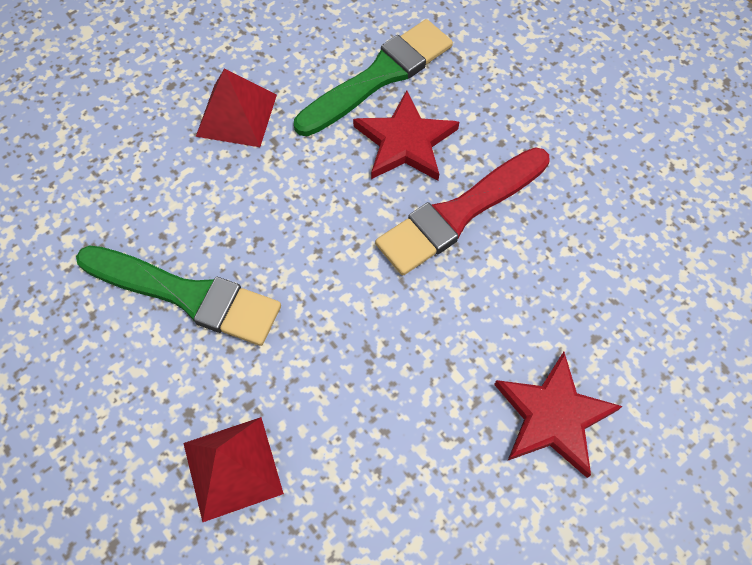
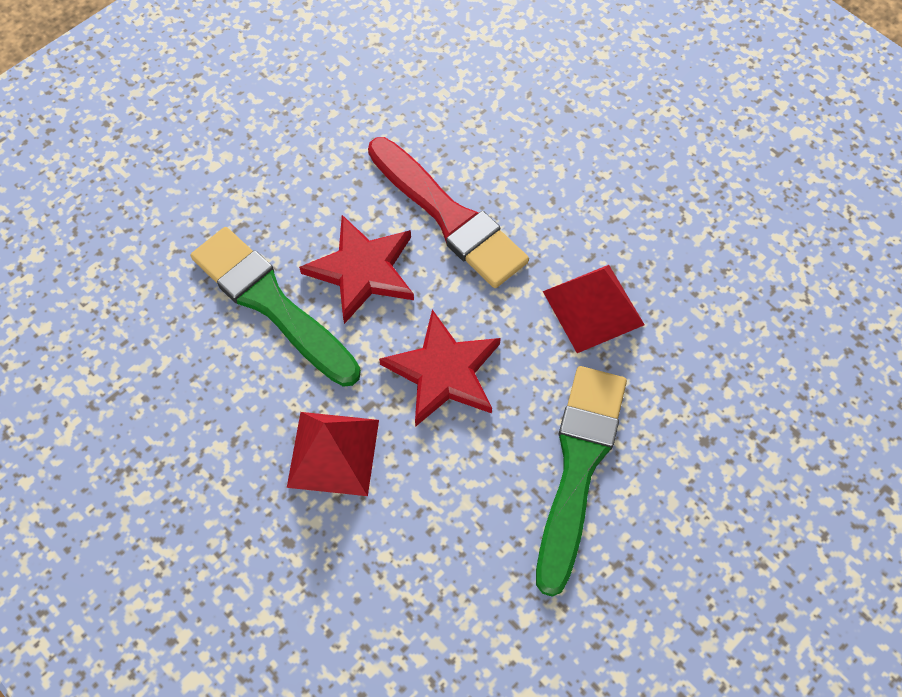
camera: 95 degrees left, 0 degrees up
red pyramid [183,417,284,522] -> red pyramid moved to [543,265,645,353]
red star [494,352,622,478] -> red star moved to [379,309,501,427]

